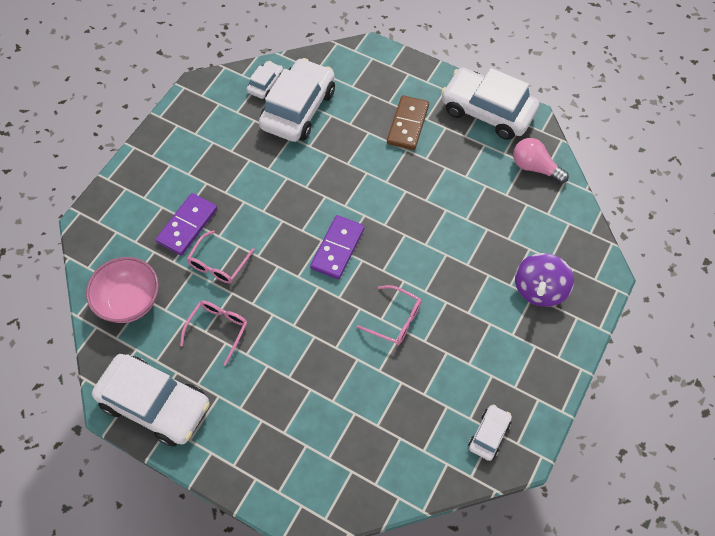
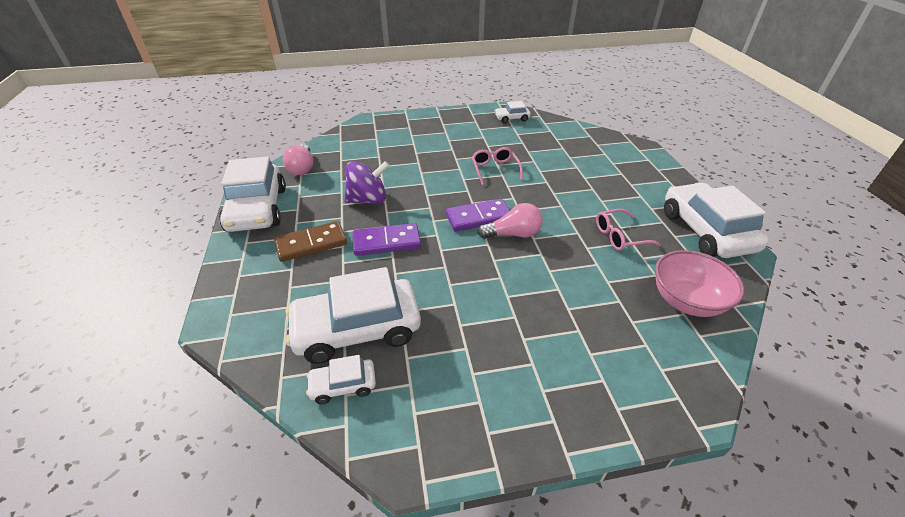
camera: 130 degrees left, 20 degrees down
purple domino [156,193,217,255] -> purple domino moved to [353,223,421,256]
pink glasses [187,230,255,283] -> none
purple spinning top [515,253,574,307] -> purple spinning top moved to [344,161,389,204]
none -> pink light bulb [478,203,543,239]

